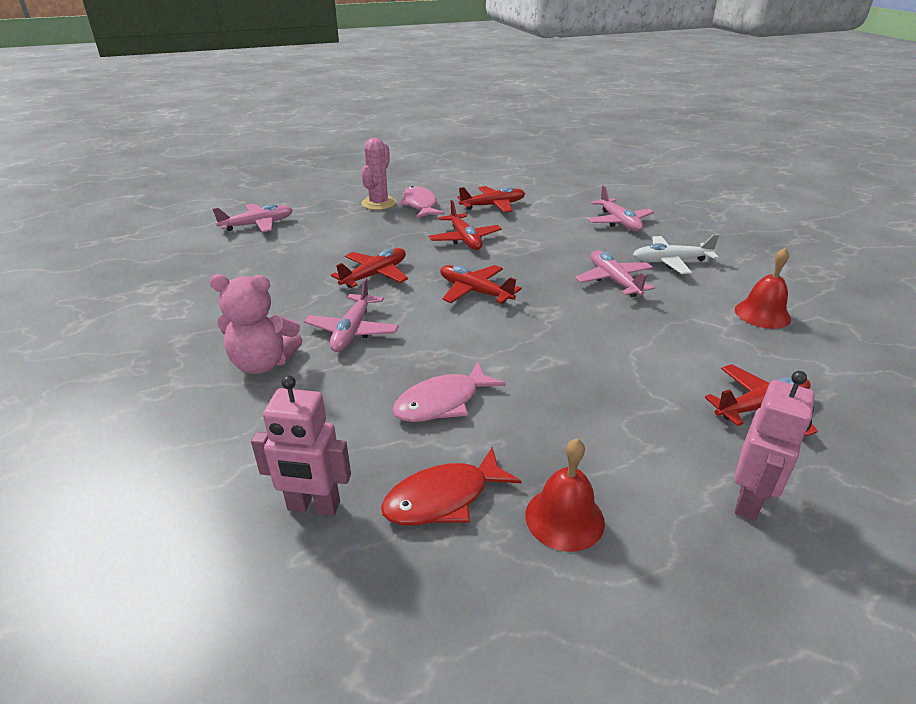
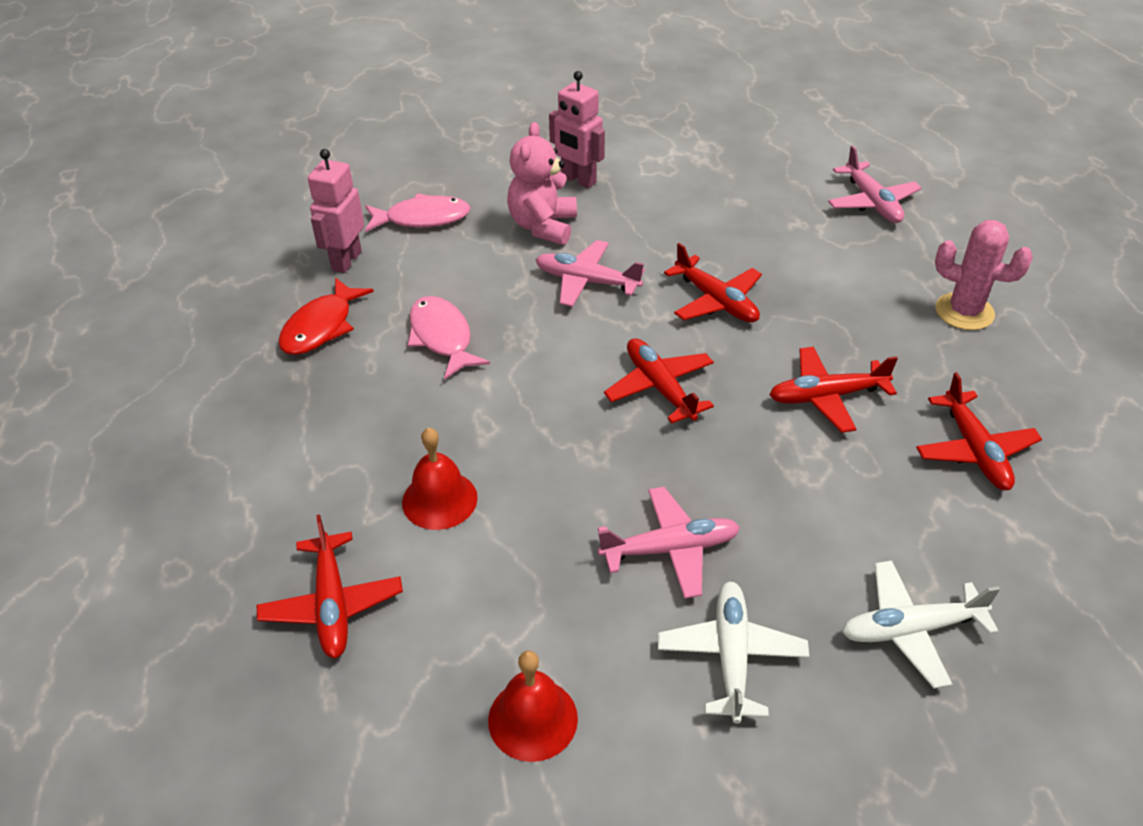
camera: 100 degrees right, 10 degrees up
red fish [381,447,521,525] -> red fish turned 135 degrees counterclockwise [278,277,374,355]
pink fish [399,186,445,218] -> pink fish moved to [365,193,471,232]
red plane [440,265,521,304] -> red plane turned 75 degrees counterclockwise [604,338,714,424]
red bell [525,438,605,552] -> red bell moved to [402,428,478,530]
pink plane [588,185,654,232] -> white plane [842,560,1000,689]
pink robot [734,371,815,521] -> pink robot moved to [549,71,605,188]

